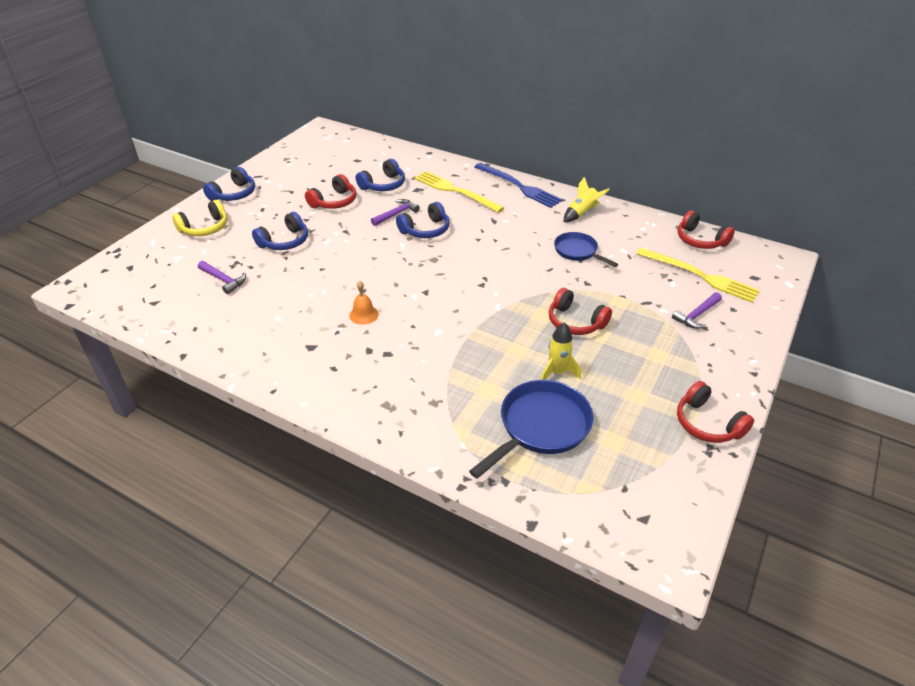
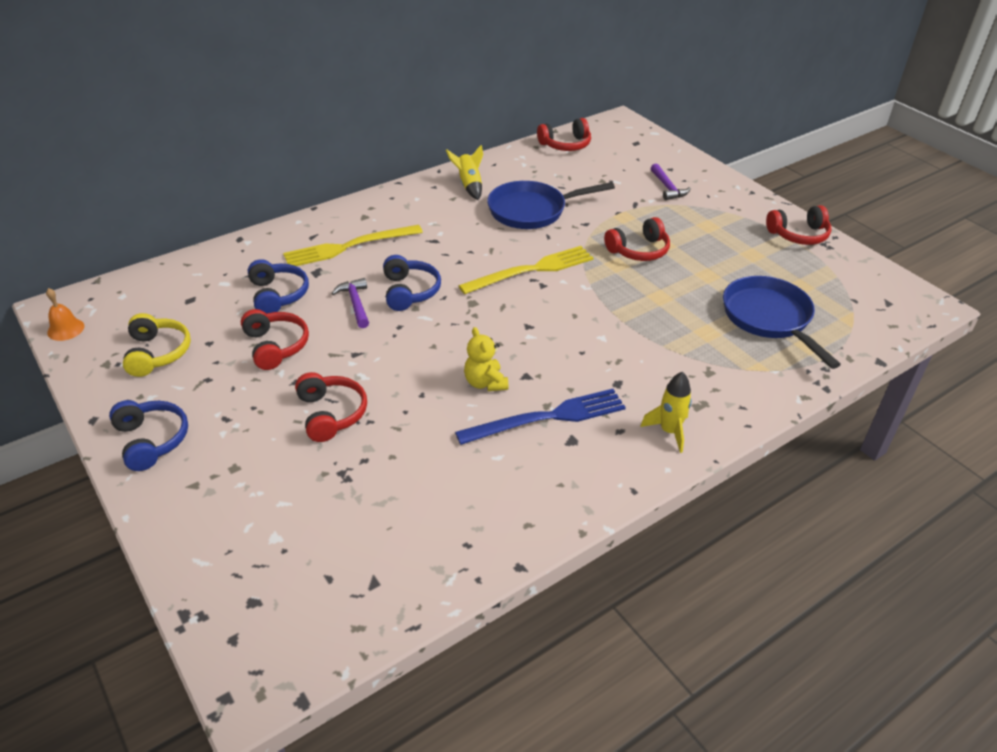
camera: 65 degrees left, 0 degrees up
yellow headphones [172,200,227,236] -> yellow headphones moved to [123,313,191,377]
purple hammer [198,261,246,294] -> none
blue headphones [252,212,308,250] -> red headphones [295,372,367,442]
orange bell [349,281,379,325] -> orange bell moved to [46,288,84,341]
blue fork [474,163,563,208] -> blue fork moved to [455,389,626,445]
yellow rocket [541,322,581,380] -> yellow rocket moved to [640,372,692,453]
blue pan [554,232,618,267] -> blue pan [487,181,615,229], size x1.60
yellow fork [636,248,760,302] -> yellow fork moved to [458,246,594,294]
none -> yellow teddy bear [464,327,508,391]

